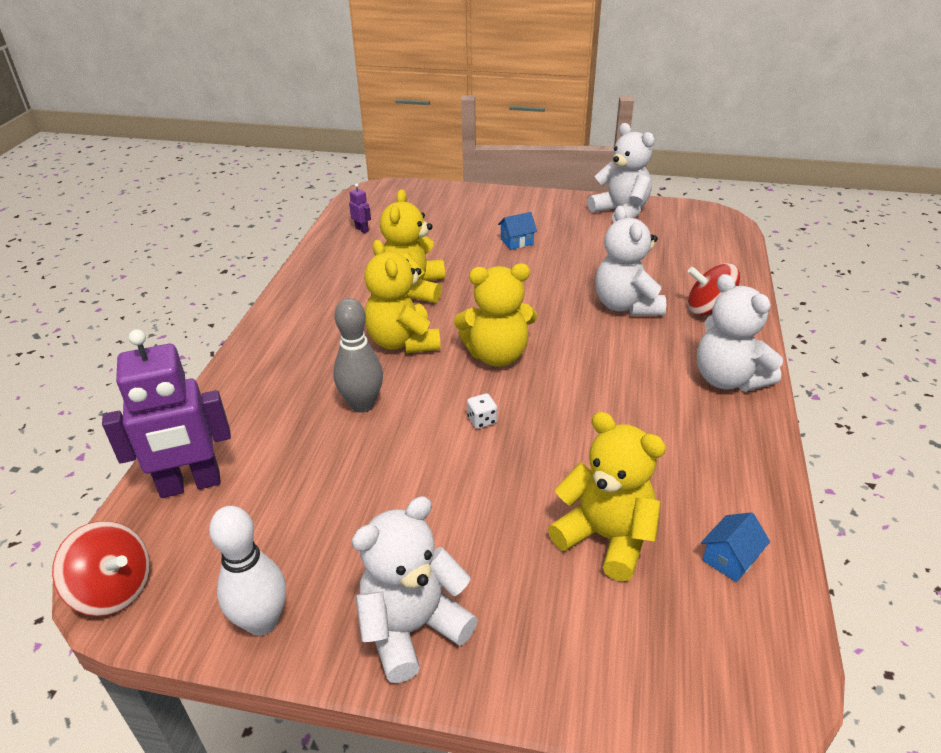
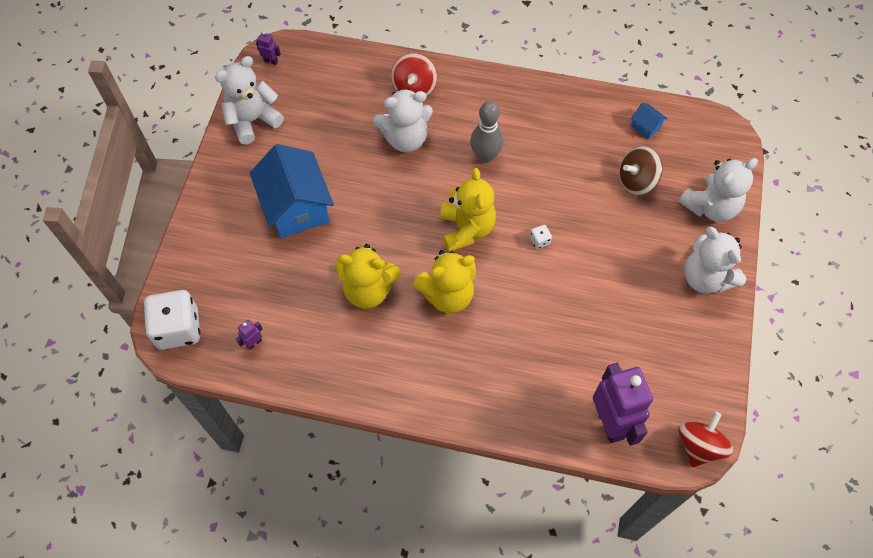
camera: 90 degrees left, 25 degrees up
white bowling pin [209,506,286,636] -> none
grey bowling pin [333,298,383,413] -> grey bowling pin moved to [470,101,503,163]
blue house [498,212,537,250] -> blue house [250,144,334,238], size x2.41
yellow teddy bear [548,412,666,582] -> brown spinning top [619,146,663,195]
white teddy bear [697,274,783,392] -> white teddy bear moved to [678,158,758,222]
none -> white dice [144,290,200,350]
none -> purple robot [256,31,281,65]

